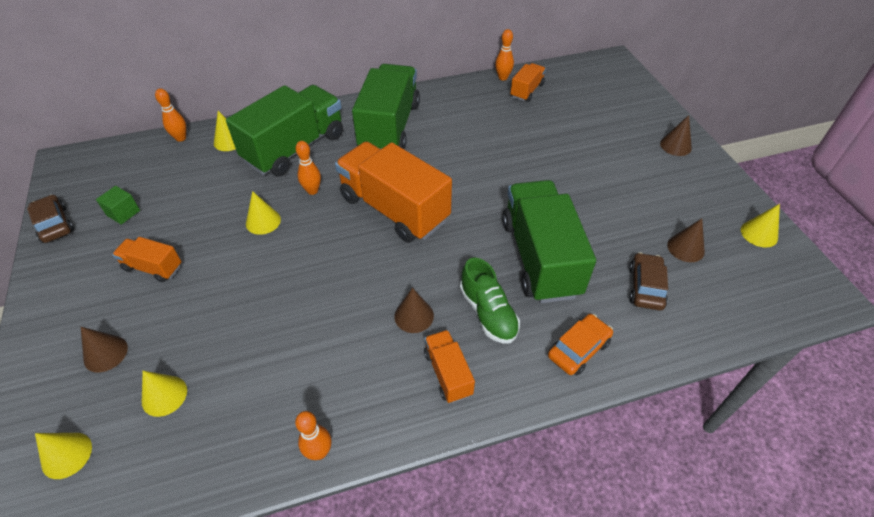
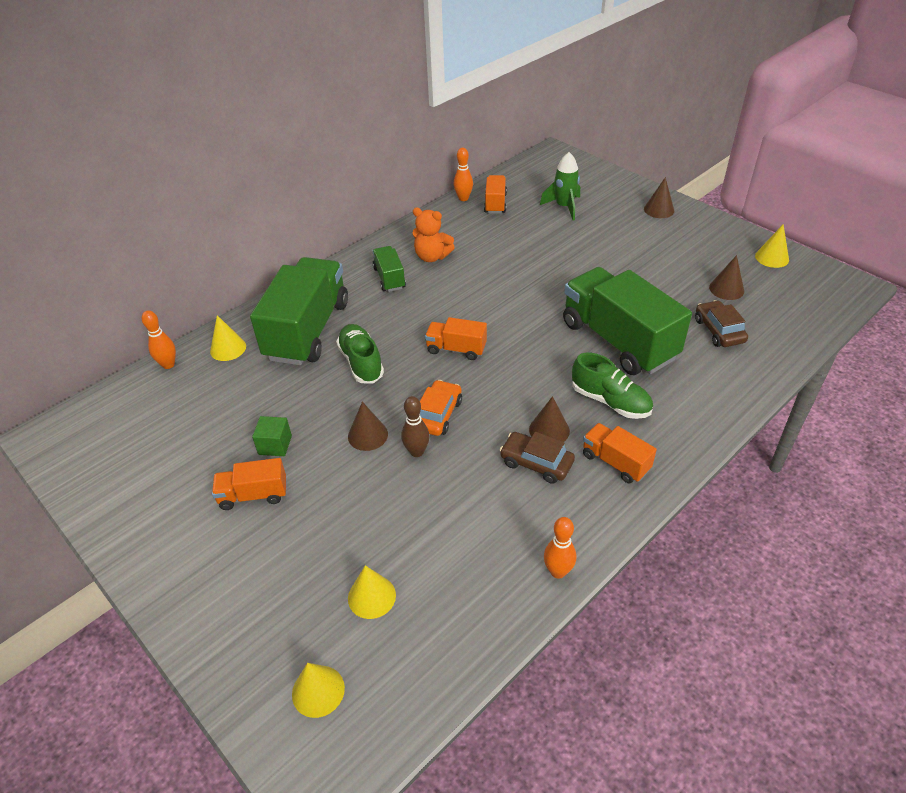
camera: 25 degrees left, 5 degrees down
brown car [27,195,74,243] -> brown car moved to [500,431,575,484]
brown cone [81,327,128,373] -> brown cone moved to [348,402,388,451]
green cube [96,186,140,225] -> green cube moved to [252,416,292,456]
yellow cone [246,191,281,235] -> none
orange bowling pin [296,141,321,195] -> green shoe [336,324,384,383]
orange truck [335,141,452,243] -> orange truck [425,317,487,360], size x0.47
green truck [352,64,420,149] -> green truck [373,246,406,292], size x0.47
orange car [548,314,613,375] -> orange car moved to [420,380,462,436]
none -> brown bowling pin [401,396,430,457]
none -> orange teddy bear [413,207,455,262]
none -> green rocket [540,152,580,220]

